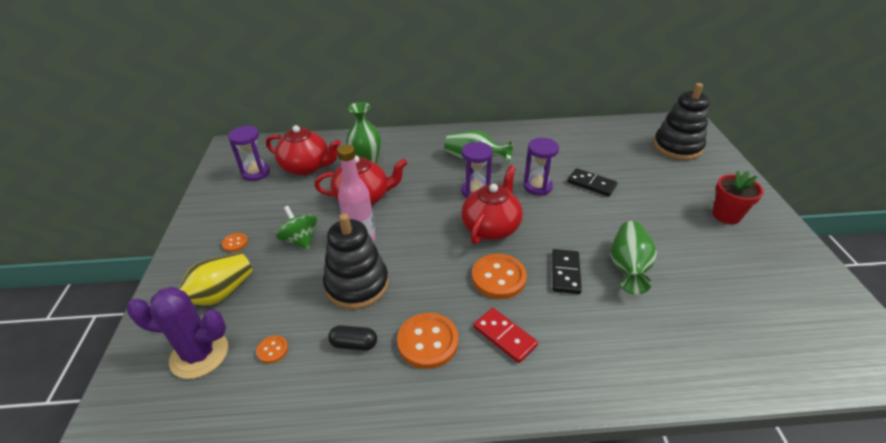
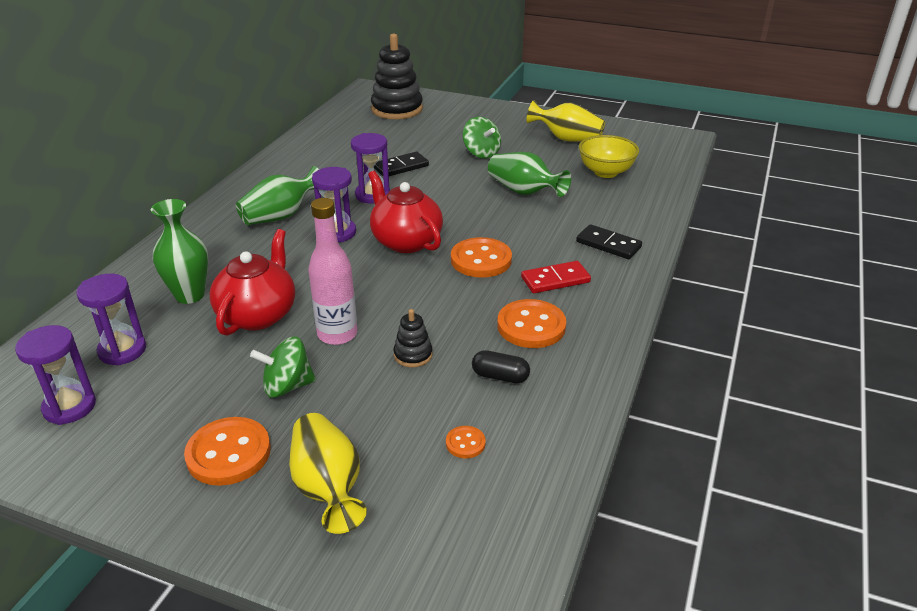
camera: 65 degrees left, 5 degrees down
purple cactus [127,287,228,379] -> none
orange button [222,233,248,252] -> orange button [184,417,271,486], size x2.04
red teapot [266,125,341,176] -> purple hourglass [76,274,146,366]
black stacking toy [323,213,389,309] -> black stacking toy [394,309,432,367], size x0.47
black capsule [328,325,377,351] -> black capsule turned 75 degrees clockwise [472,350,530,383]
black domino [552,249,582,294] -> black domino moved to [576,224,642,259]
red flower pot [712,171,764,224] -> none
none -> green spinning top [463,117,501,158]
none -> yellow vase [527,100,605,142]
none -> yellow bowl [579,135,639,178]

